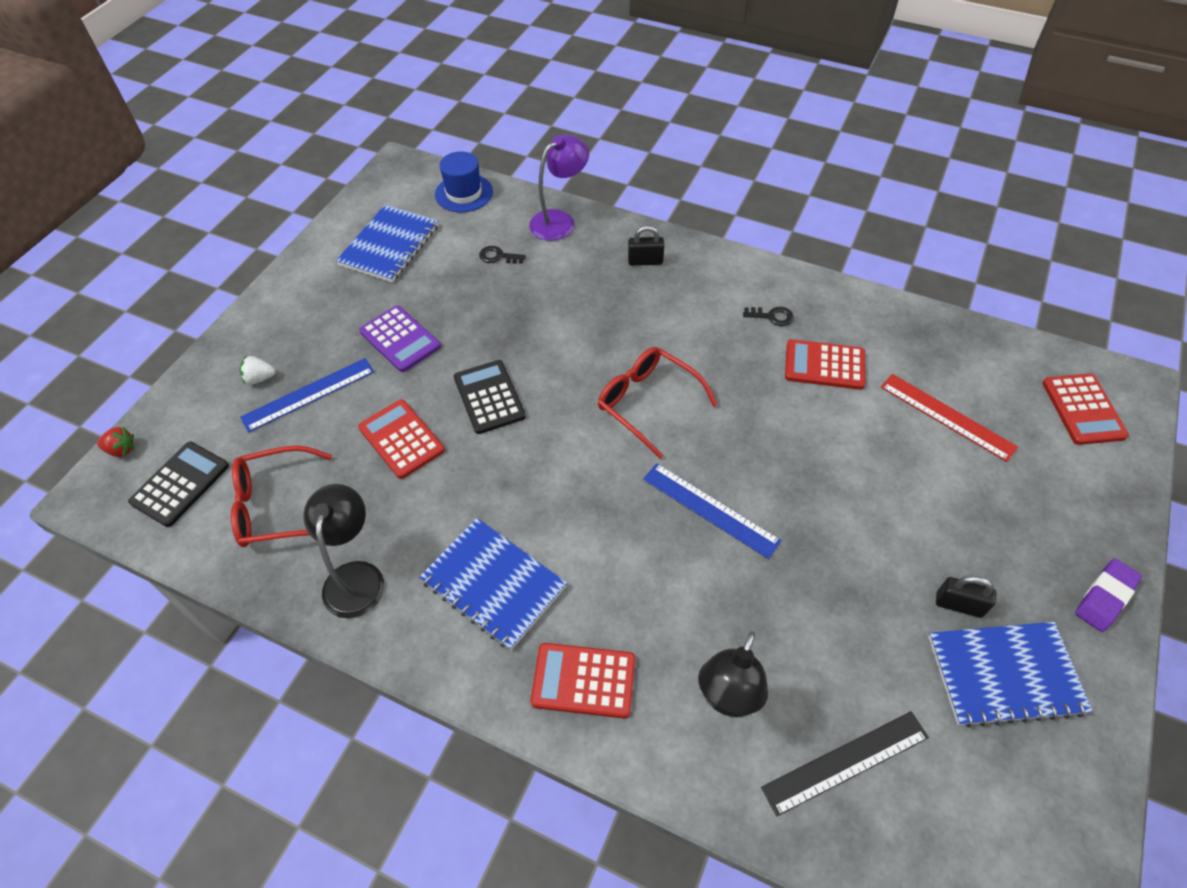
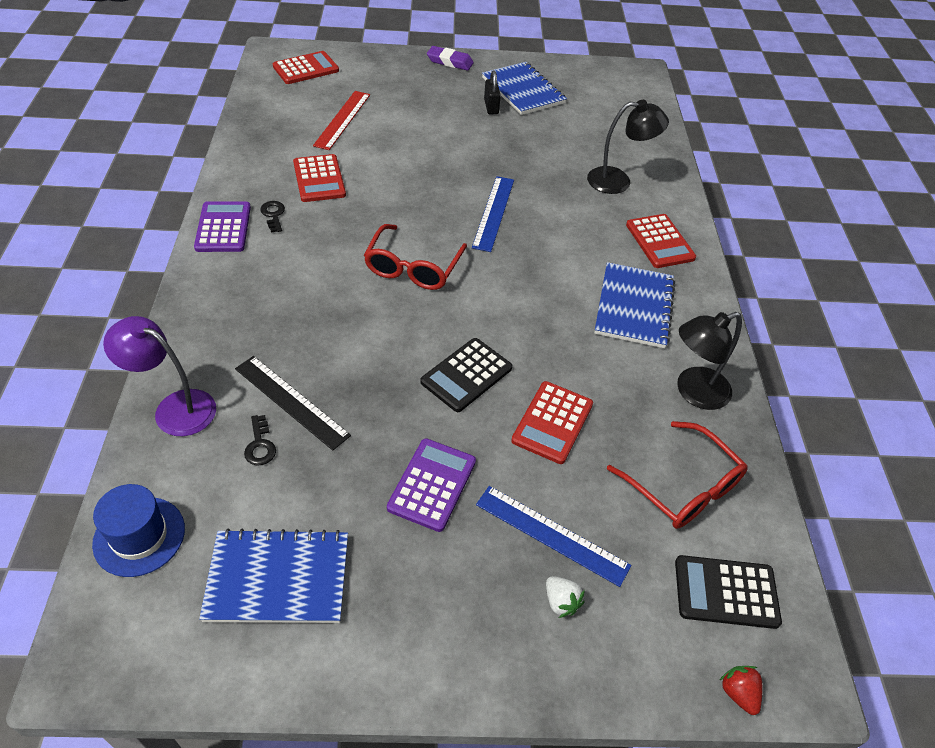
camera: 120 degrees left, 5 degrees down
black padlock [628,226,665,266] -> none
black ruler [761,711,929,816] -> black ruler moved to [235,356,351,451]
none -> purple calculator [194,201,251,252]

